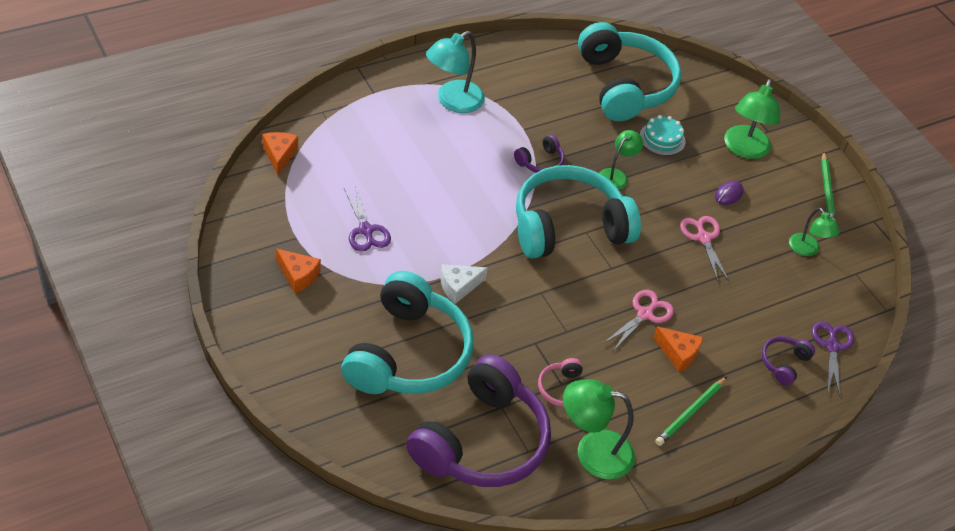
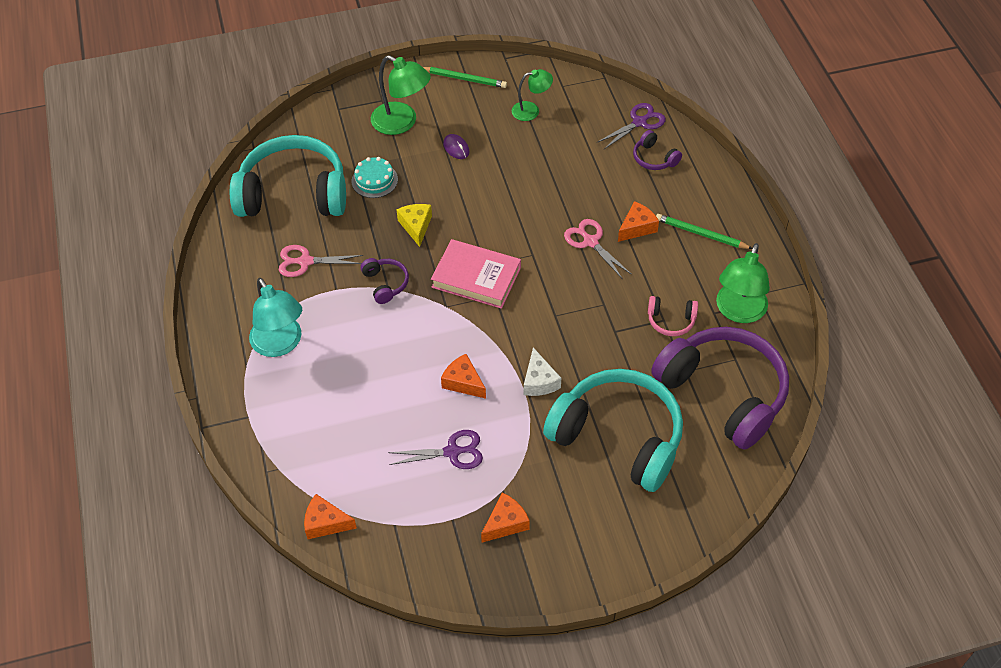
camera: 70 degrees left, 5 degrees up
turquoise headphones [516,165,641,259] -> pink book [431,239,521,309]
green lamp [599,130,643,190] -> yellow cheese [396,204,432,247]
green pencil [655,377,727,446] -> green pencil turned 150 degrees clockwise [656,214,752,249]
pink scissors [680,216,729,281] -> pink scissors moved to [279,245,363,277]
purple scissors [812,321,854,396] -> purple scissors turned 120 degrees clockwise [598,103,666,149]
none -> orange cheese [441,354,486,399]

